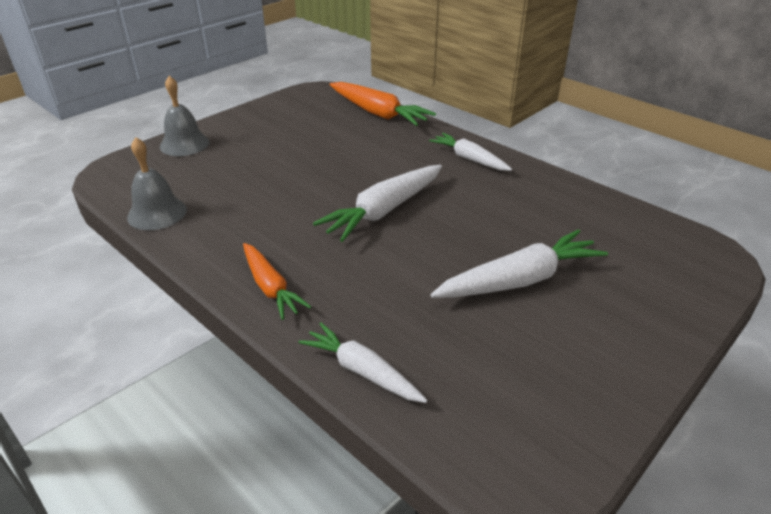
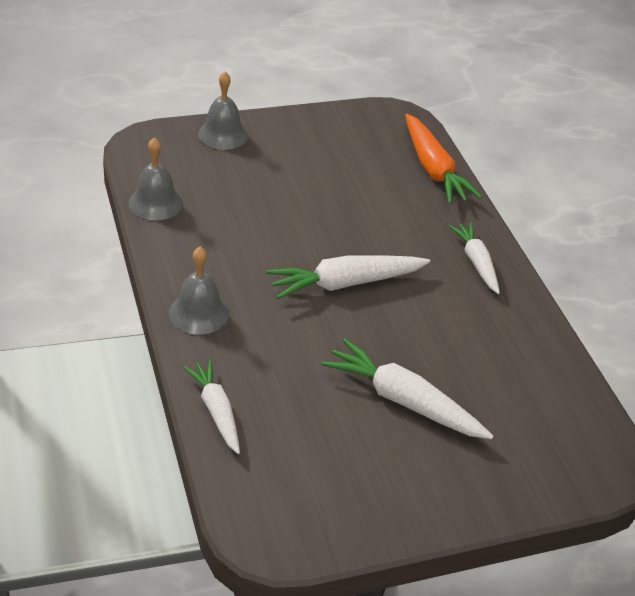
camera: 25 degrees right, 5 degrees up
orange carrot [243,243,311,320] -> grey bell [169,247,229,335]
white carrot [431,230,608,298] -> white carrot turned 150 degrees counterclockwise [322,339,493,439]

